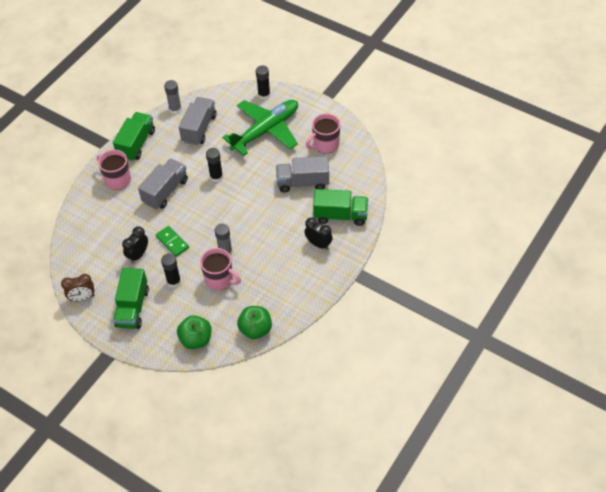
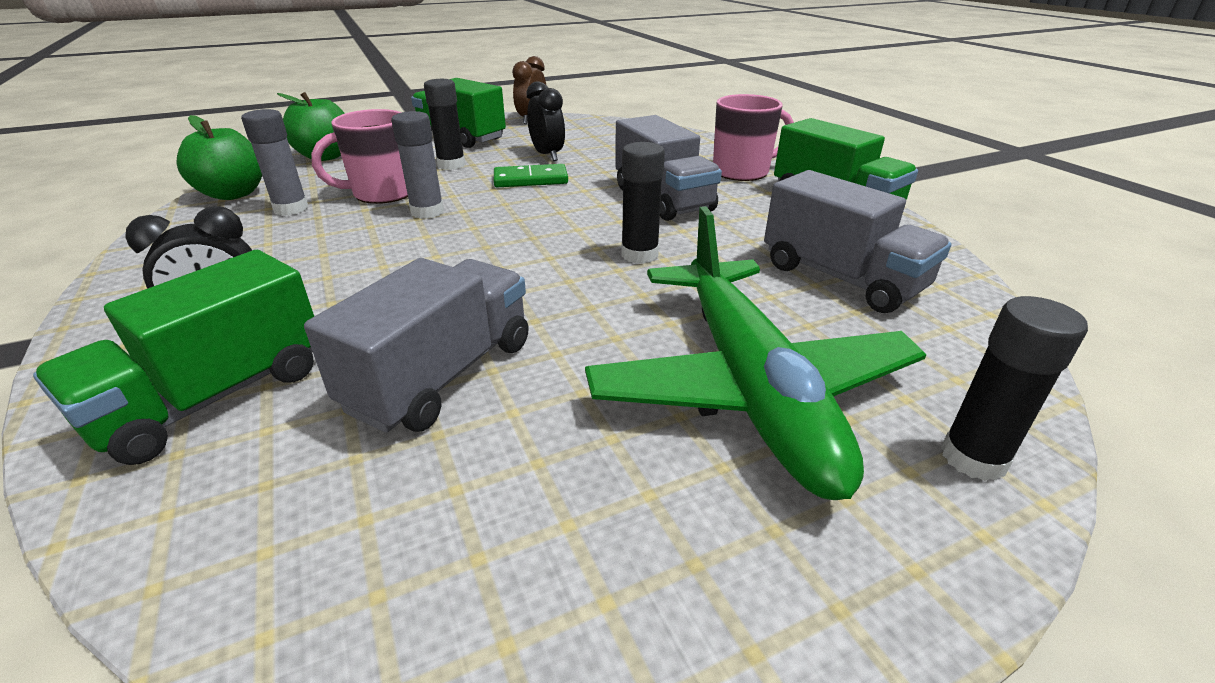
camera: 120 degrees right, 20 degrees down
grey glue stick [164,80,182,114] -> grey glue stick moved to [241,109,309,216]
pink mug [306,113,340,153] -> none

